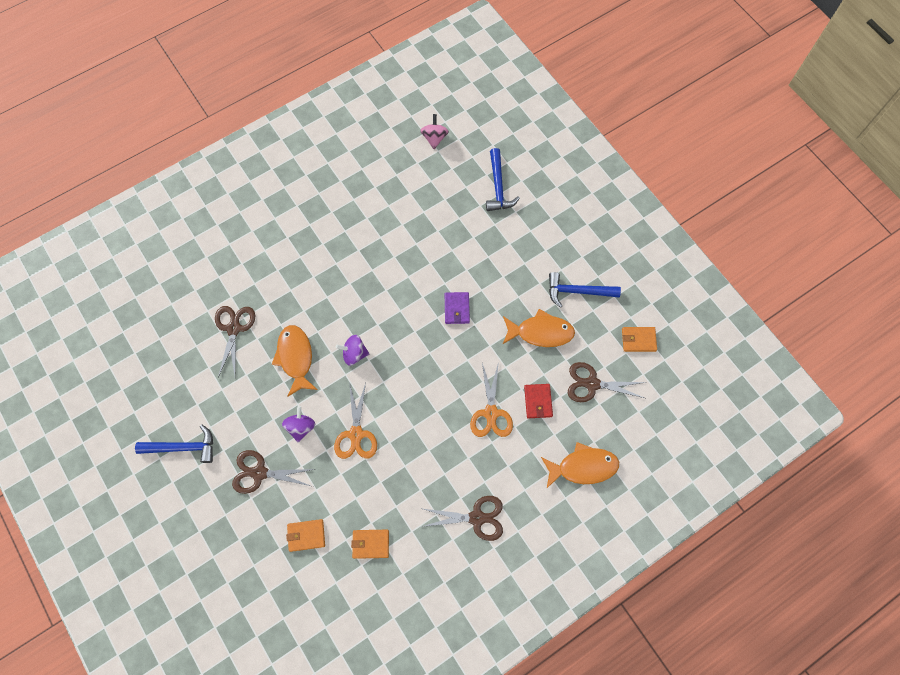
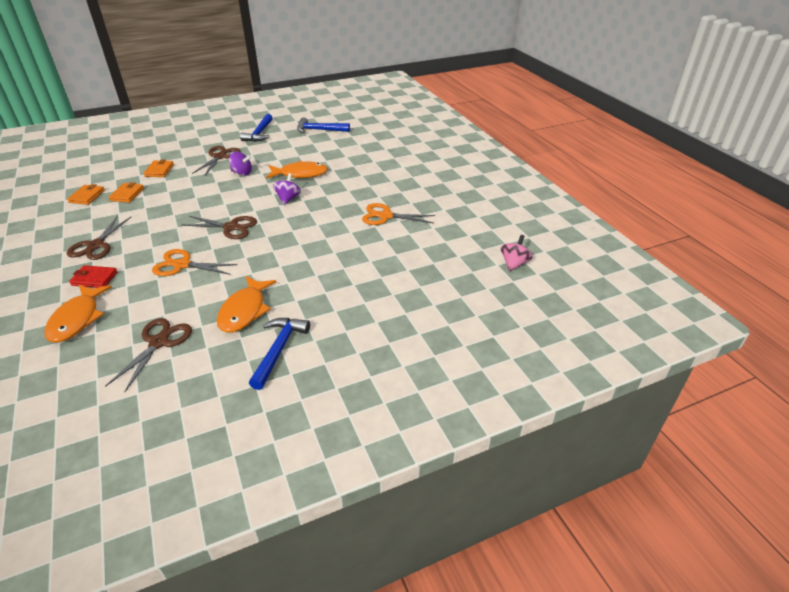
camera: 100 degrees right, 30 degrees down
brown scissors [215,306,255,378] -> brown scissors moved to [182,216,257,239]
orange scissors [334,382,377,459] -> orange scissors moved to [362,203,436,225]
pink spinning top [420,114,449,149] -> pink spinning top turned 75 degrees counterclockwise [501,235,533,271]
purple wallet [445,292,470,324] -> none
blue hammer [486,148,520,211] -> blue hammer moved to [297,117,350,133]
red wallet [524,384,553,418] -> red wallet moved to [69,265,118,288]
orange wallet [622,327,657,352] -> orange wallet moved to [67,184,105,205]

